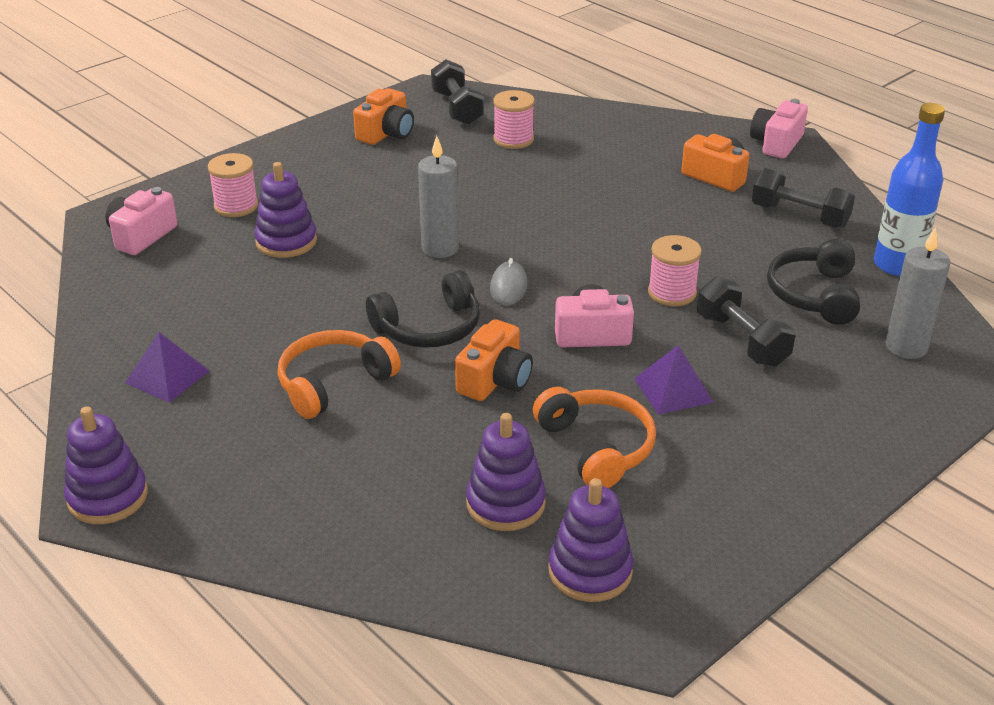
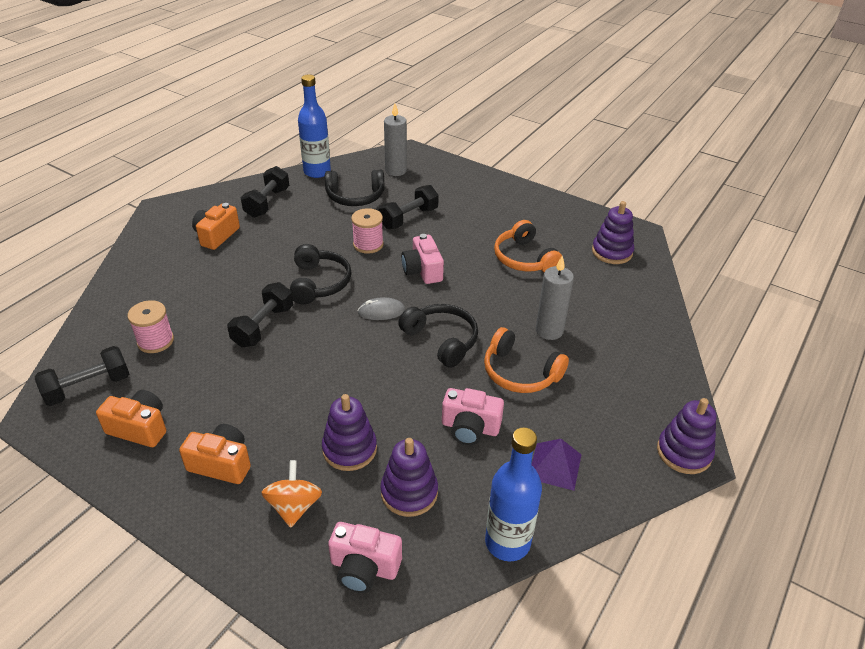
camera: 105 degrees left, 5 degrees up
pink spool [208,153,258,217] -> orange spinning top [261,460,322,528]
grey candle [418,136,459,258] -> grey candle moved to [536,255,574,340]
orange camera [455,319,533,401] -> orange camera moved to [179,424,251,484]
purple stacking toy [466,413,546,531] -> purple stacking toy moved to [380,438,438,517]
orange headphones [533,387,656,488] -> orange headphones turned 75 degrees counterclockwise [494,220,562,272]
purple pyramid [634,345,713,415] -> none
pink camera [750,99,808,158] -> pink camera moved to [442,388,504,445]
none -> black dumbbell [227,282,293,347]
none -> black headphones [290,244,352,305]
none -> blue bottle [485,427,542,561]

